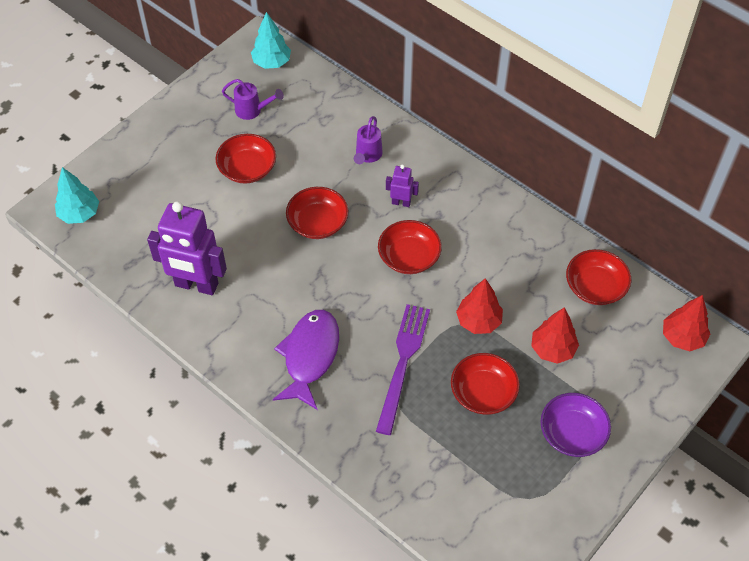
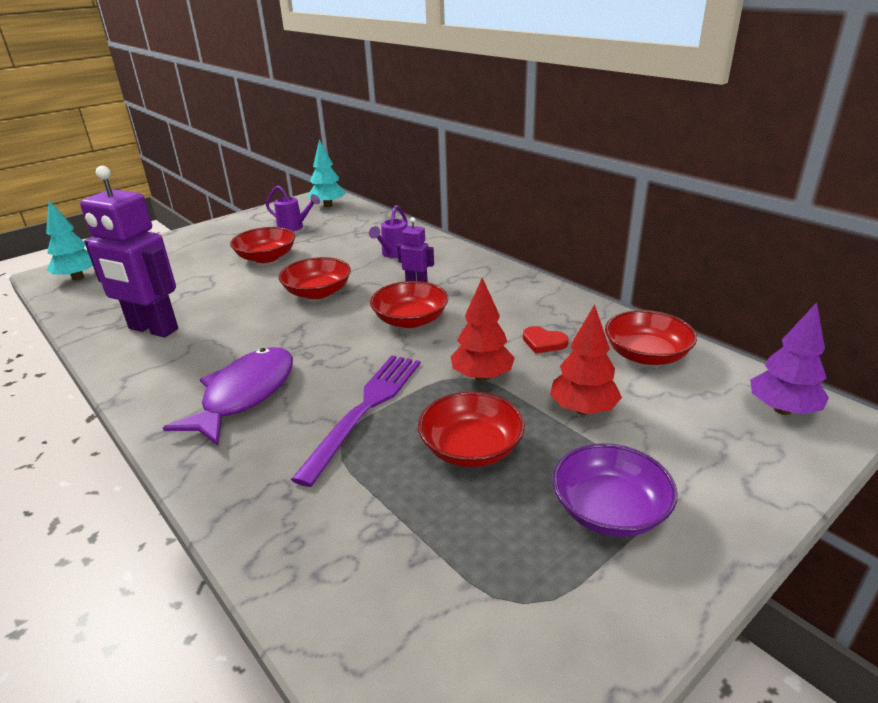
camera: 10 degrees right, 25 degrees down
red tree [663,295,710,351] -> purple tree [750,302,829,415]
none -> red heart [523,326,569,354]

